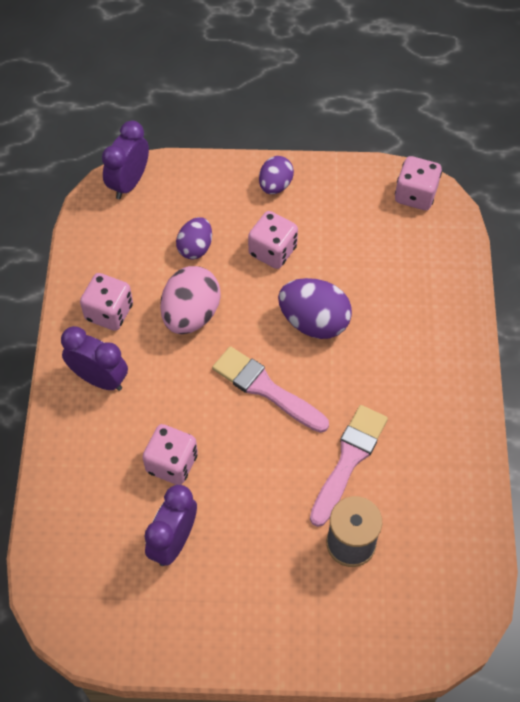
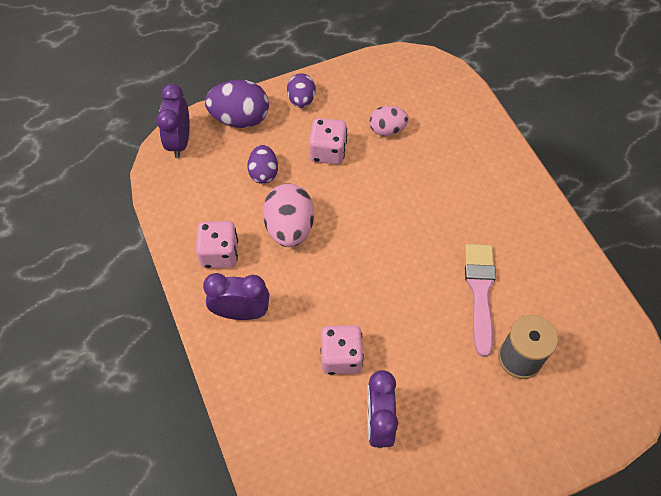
camera: 25 degrees left, 0 degrees up
pink brush [212,346,329,433] -> none
purple egg [278,278,352,339] -> purple egg moved to [205,80,269,128]
pink dice [395,156,442,210] -> none
none -> pink egg [369,106,409,136]

